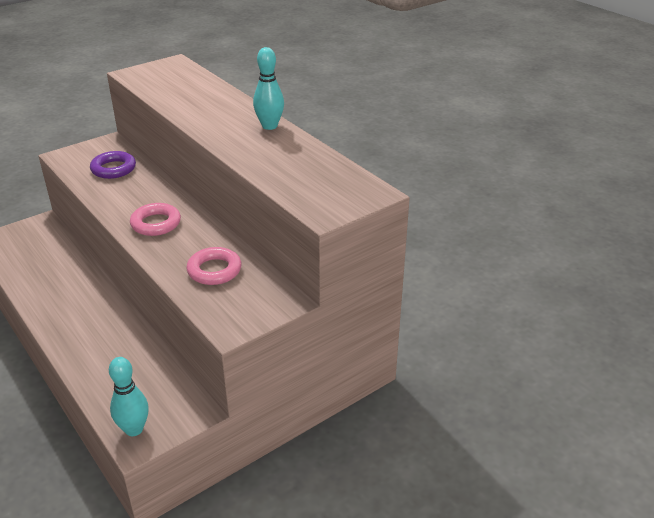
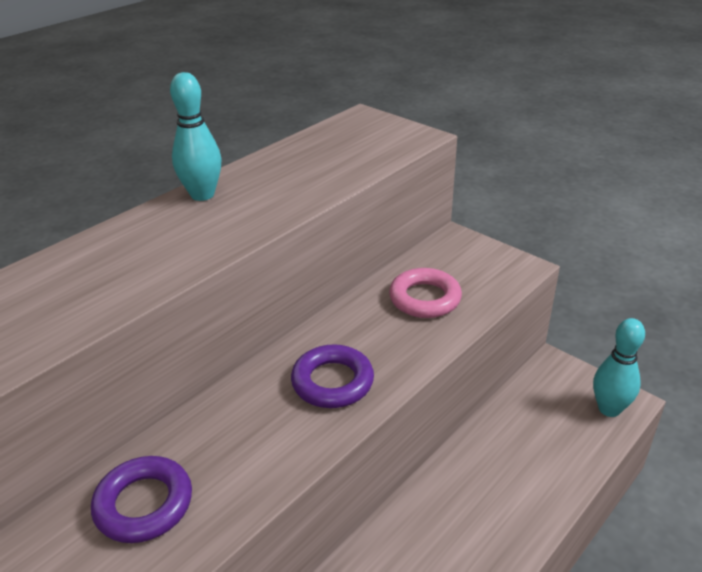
camera: 100 degrees left, 0 degrees up
pink ring [130,203,181,236] -> purple ring [291,344,374,408]

